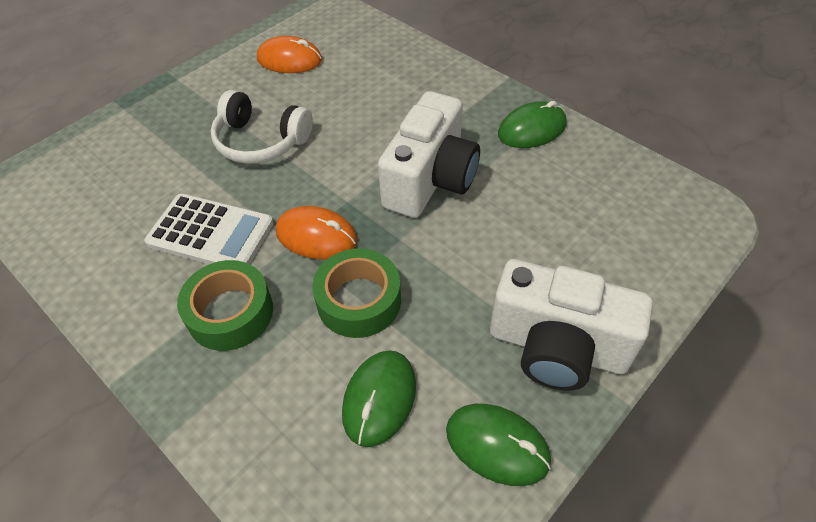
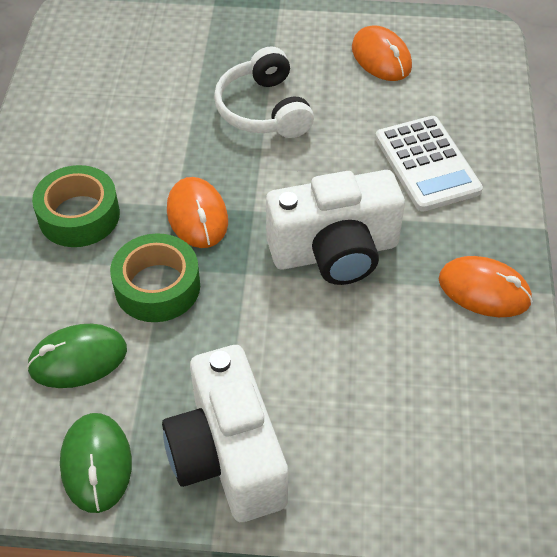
camera: 50 degrees right, 0 degrees up
white calculator [144,194,274,264] -> white calculator moved to [375,116,483,212]
green mouse [498,101,567,148] -> orange mouse [439,256,533,317]

